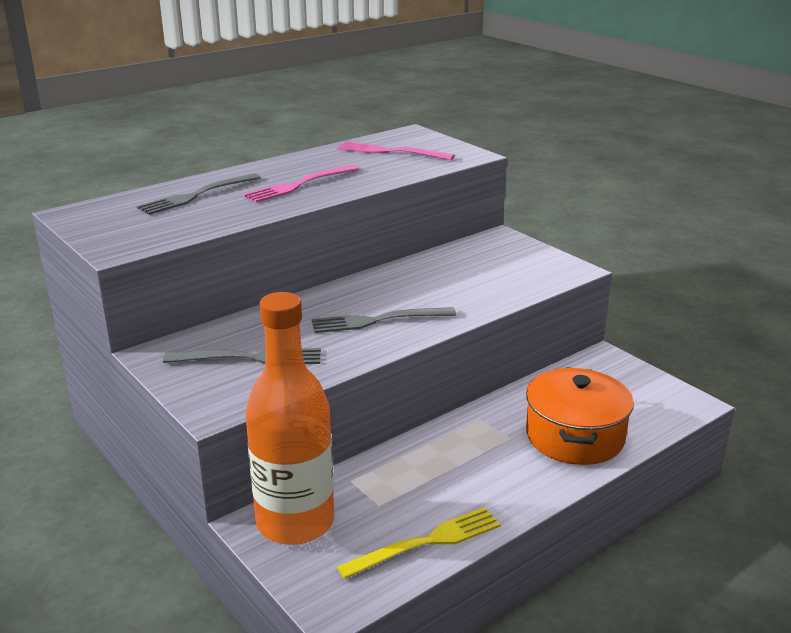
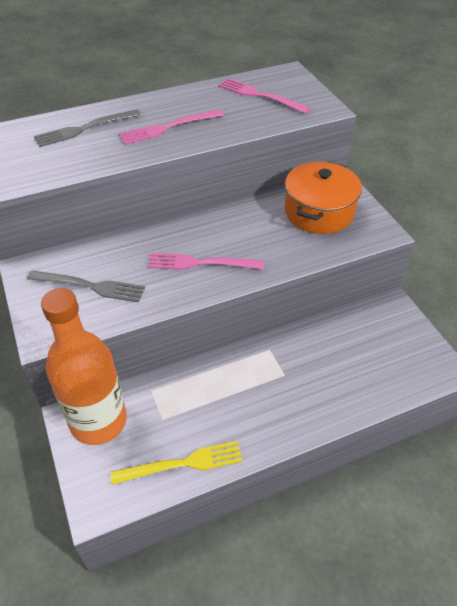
camera: 15 degrees right, 20 degrees up
grey fork [312,307,456,333] -> pink fork [148,253,264,270]
orange pot [526,367,634,465] -> orange pot moved to [285,161,362,234]

